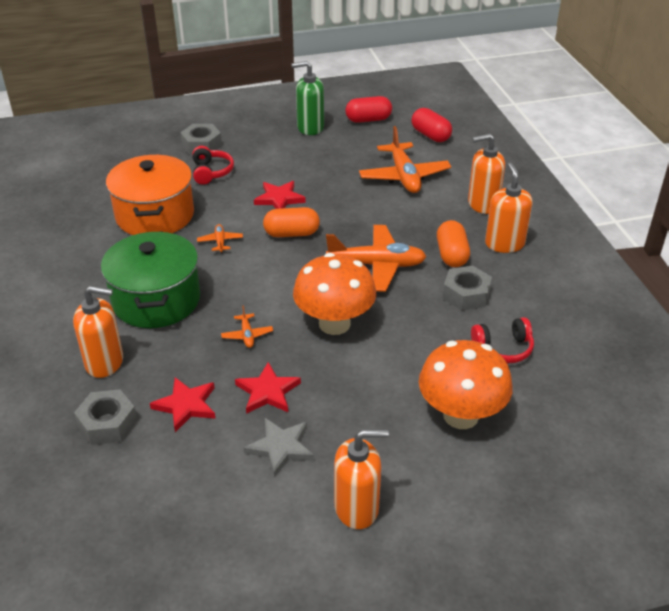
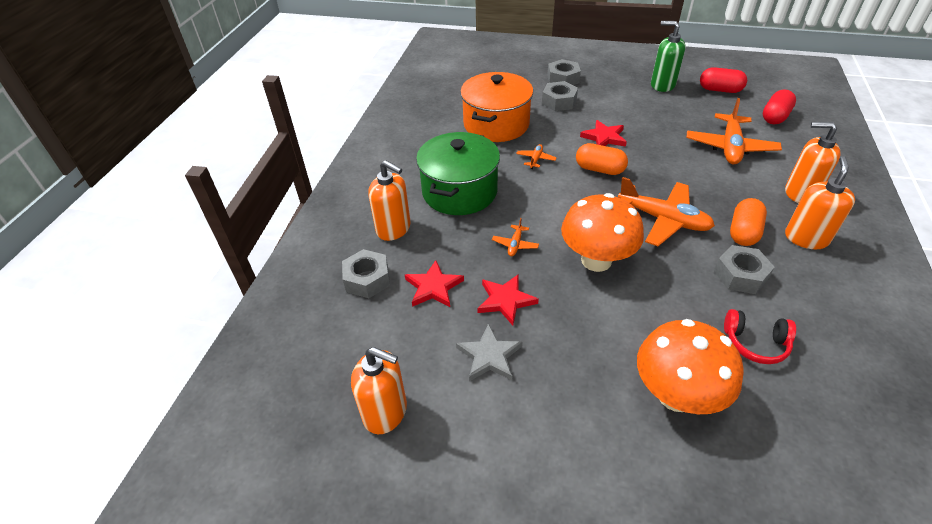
camera: 30 degrees right, 5 degrees up
red headphones [192,146,234,185] -> grey nut [542,81,578,111]
orange soap dispenser [334,429,389,529] -> orange soap dispenser moved to [351,347,407,434]
red capsule [411,108,452,142] -> red capsule turned 45 degrees clockwise [763,89,796,124]

